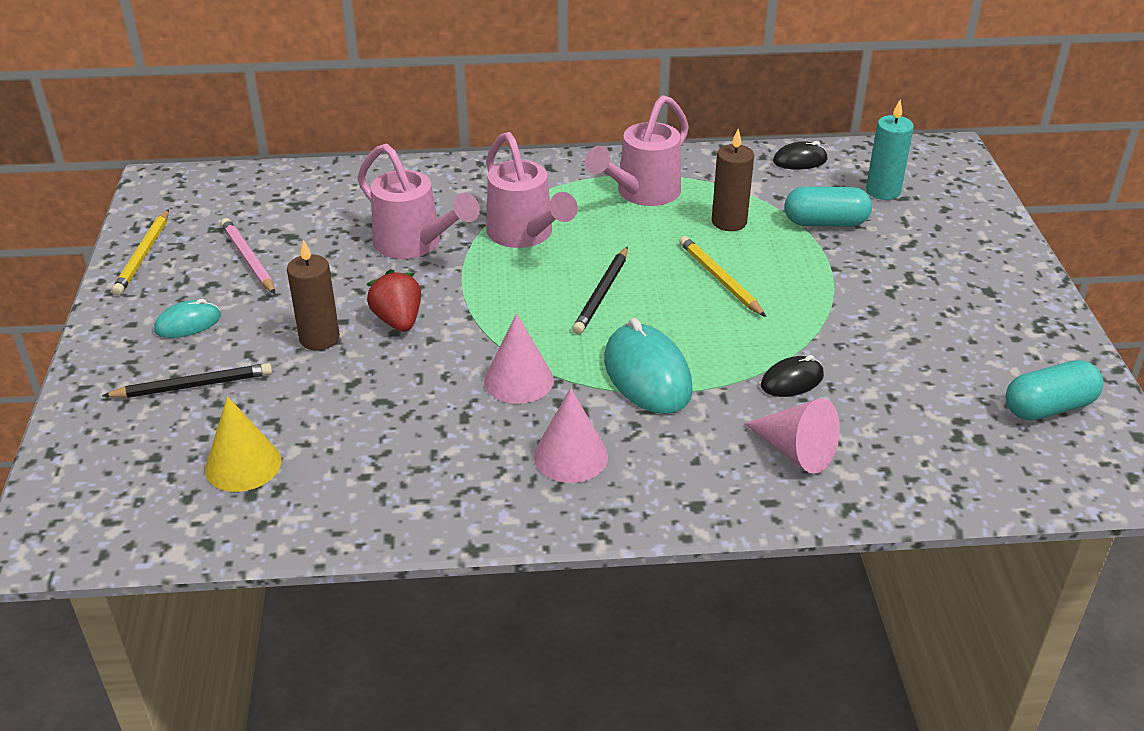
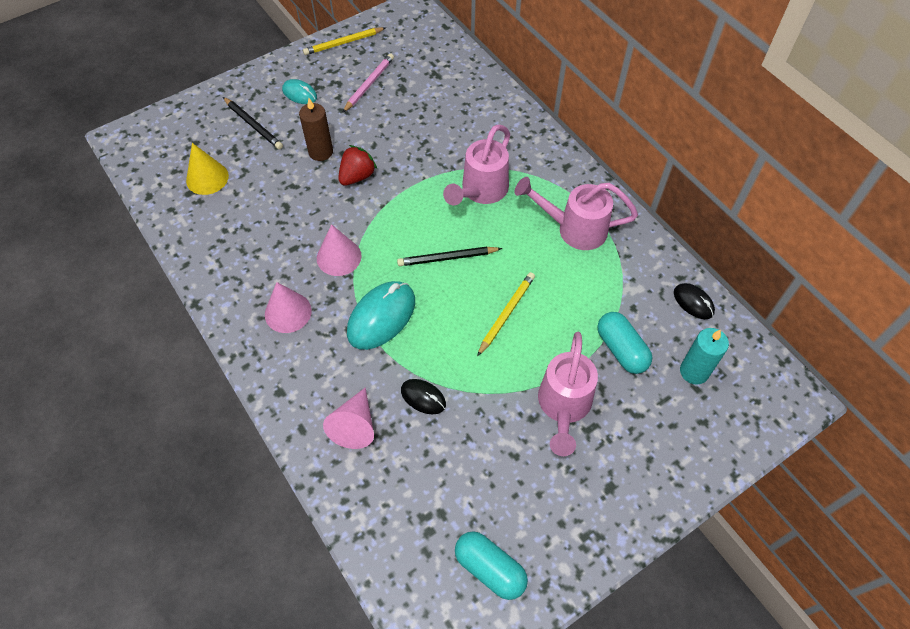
camera: 60 degrees right, 20 degrees up
pink watering can [357,144,480,259] -> pink watering can moved to [538,331,598,456]
brown candle [712,129,754,231] -> none

